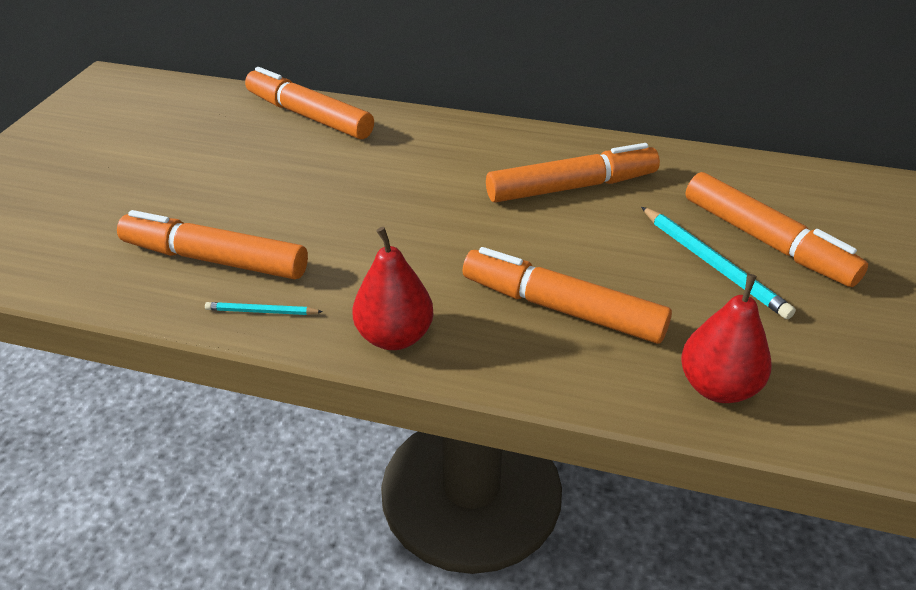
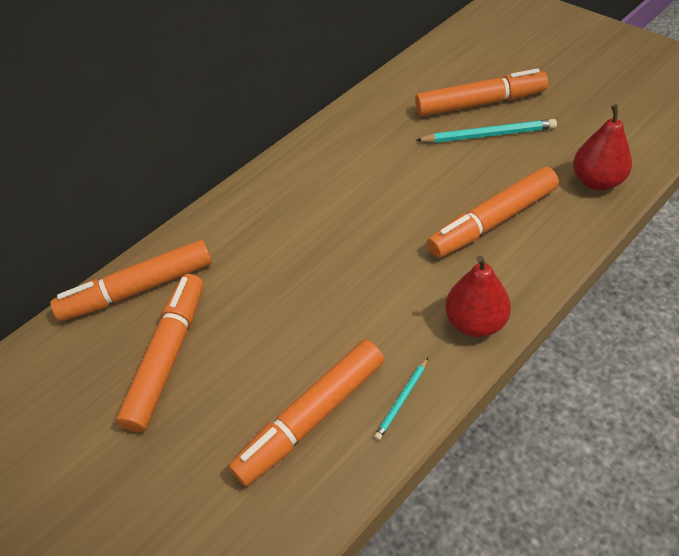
camera: 55 degrees left, 10 degrees up
orange marker [486,143,660,202] -> orange marker moved to [116,274,204,433]

